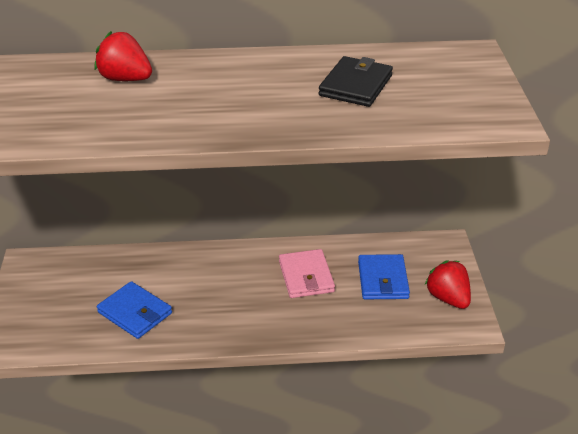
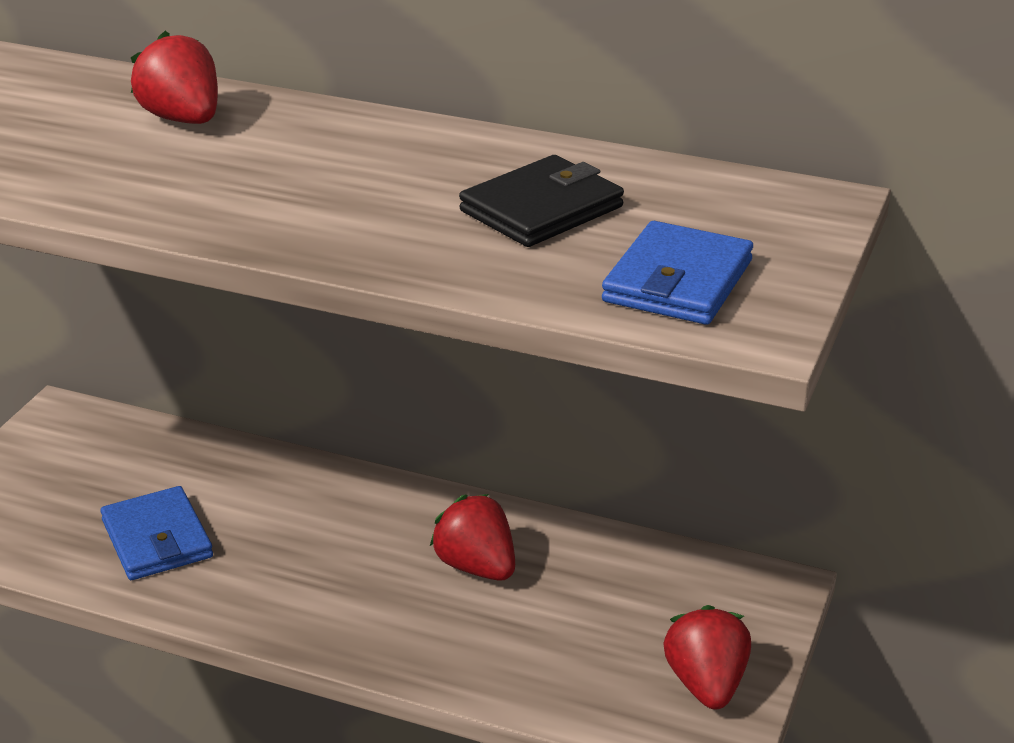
camera: 25 degrees right, 5 degrees down
pink wallet [279,249,335,298] -> red strawberry [430,494,515,581]
blue wallet [358,254,410,299] -> blue wallet moved to [602,221,753,325]

